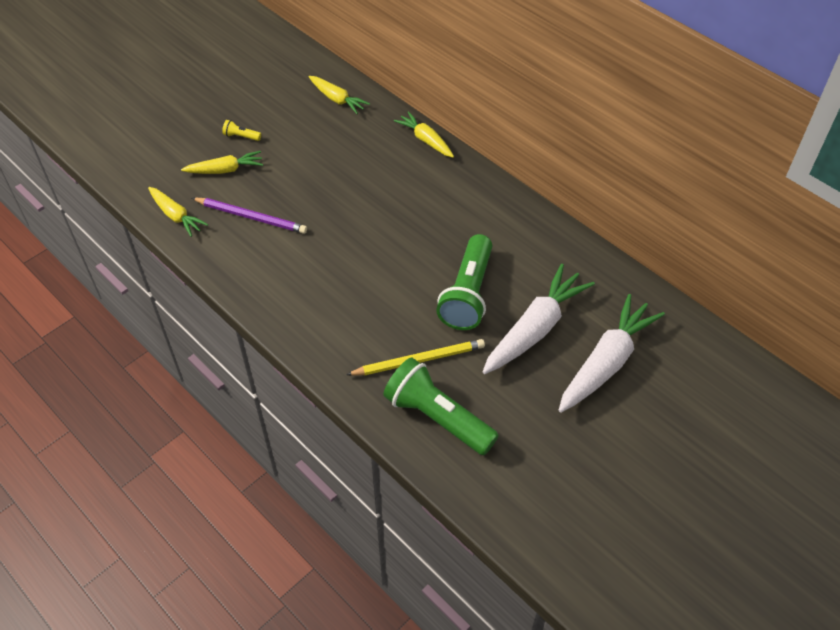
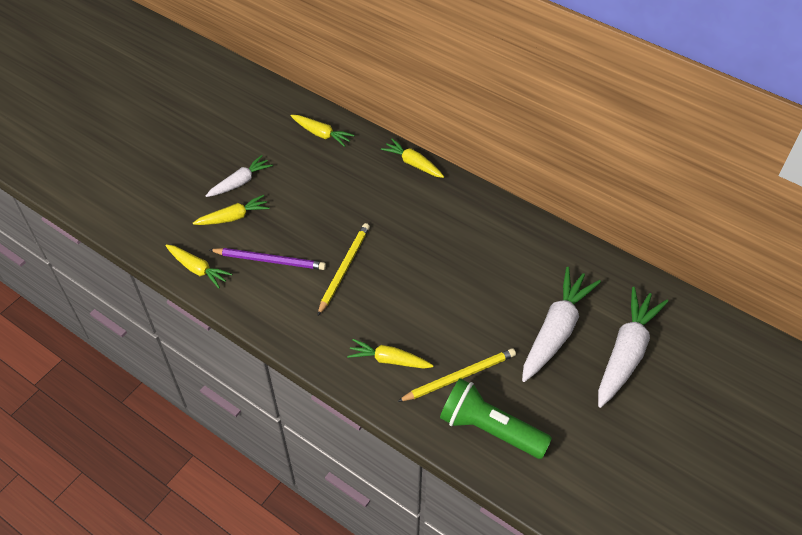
camera: 10 degrees left, 0 degrees up
yellow flashlight [222,120,261,141] -> white carrot [206,155,273,197]
green flashlight [436,234,492,330] -> none
none -> yellow pencil [317,223,370,316]
none -> yellow carrot [347,339,434,369]

